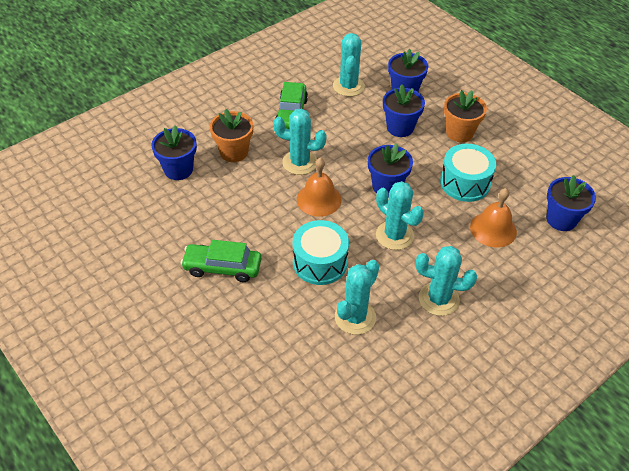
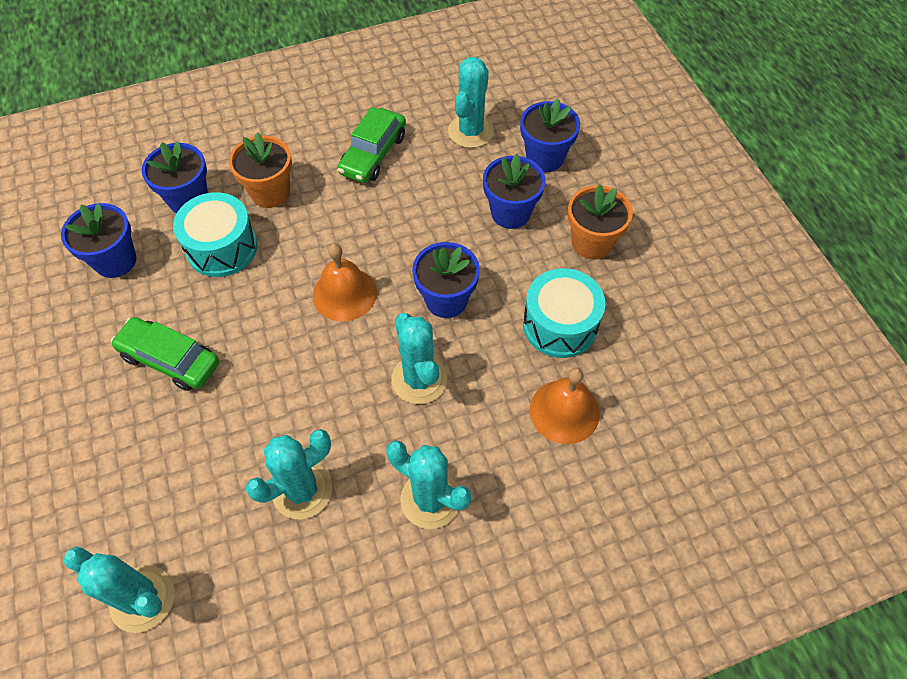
camera: 20 degrees right, 10 degrees up
turquoise cactus [273,108,327,175] -> turquoise cactus moved to [64,547,175,633]
turquoise drum [293,220,349,285] -> turquoise drum moved to [173,192,258,277]
blue flower pot [546,175,596,231] -> blue flower pot moved to [61,203,137,278]

